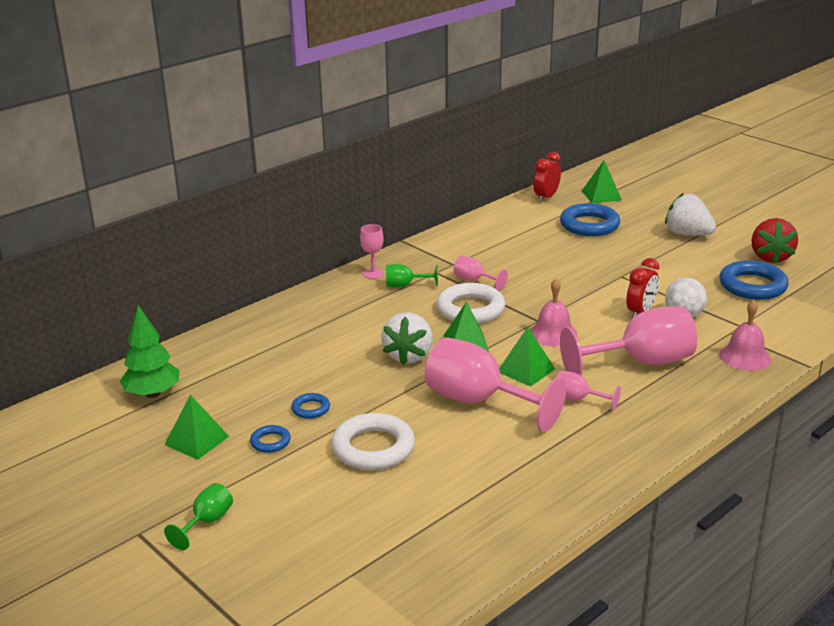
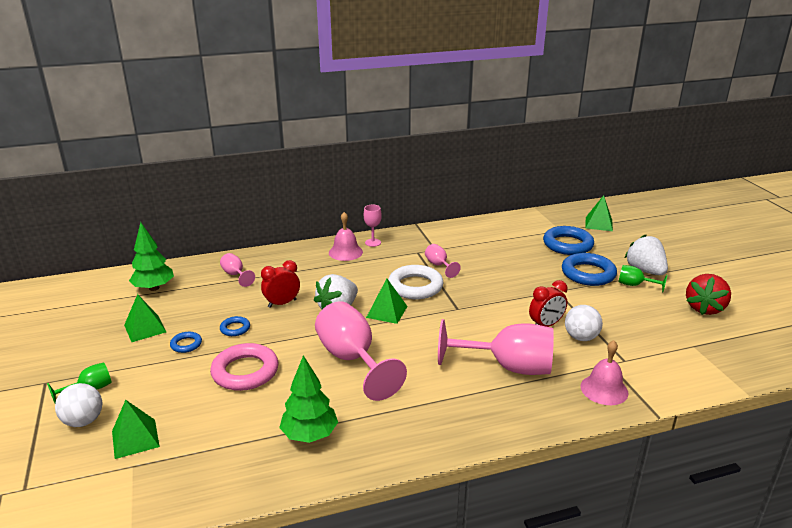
camera: 25 degrees right, 0 degrees up
white ring [331,413,415,470] -> pink ring [210,343,278,391]
green goblet [386,264,438,287] -> green goblet moved to [619,265,667,292]
green pyramid [499,327,555,387] -> green pyramid moved to [112,400,160,459]
pink bell [530,278,578,347] -> pink bell moved to [329,212,363,261]
red clock [533,152,561,202] -> red clock moved to [261,260,300,308]
pink goblet [556,371,621,411] -> pink goblet moved to [220,253,255,287]
blue ring [719,260,789,300] -> blue ring moved to [562,253,617,286]
none -> white ball [55,383,102,427]
none -> green tree [279,355,338,443]

